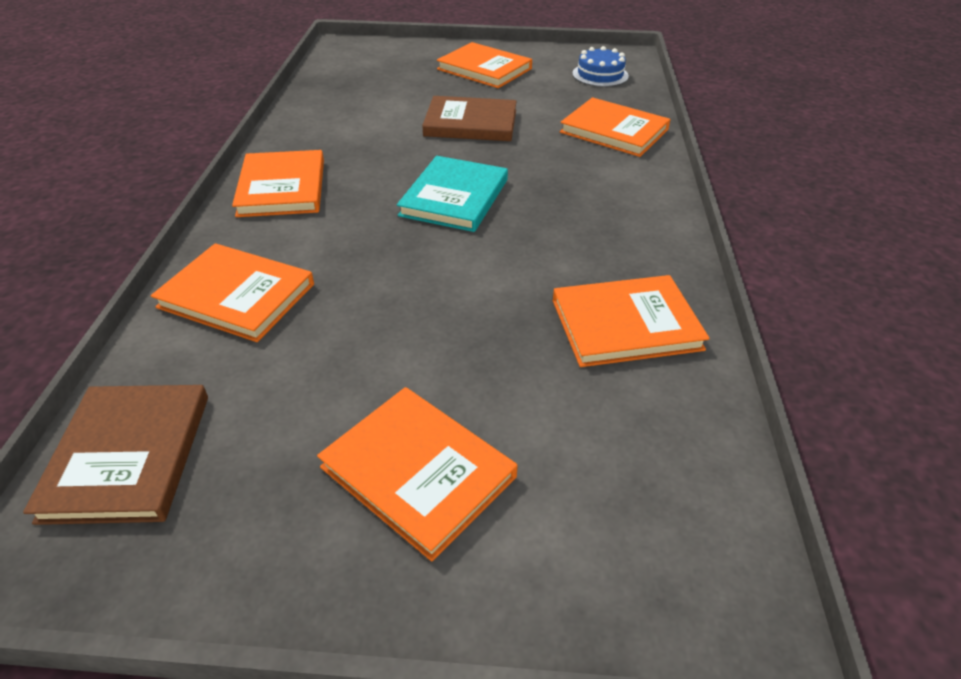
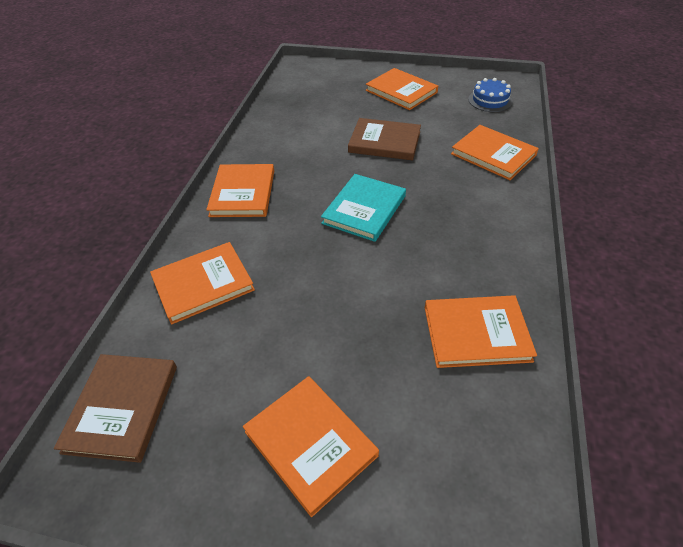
camera: 10 degrees right, 5 degrees up
orange book [151,243,314,342] -> orange book turned 60 degrees counterclockwise [150,242,255,325]

